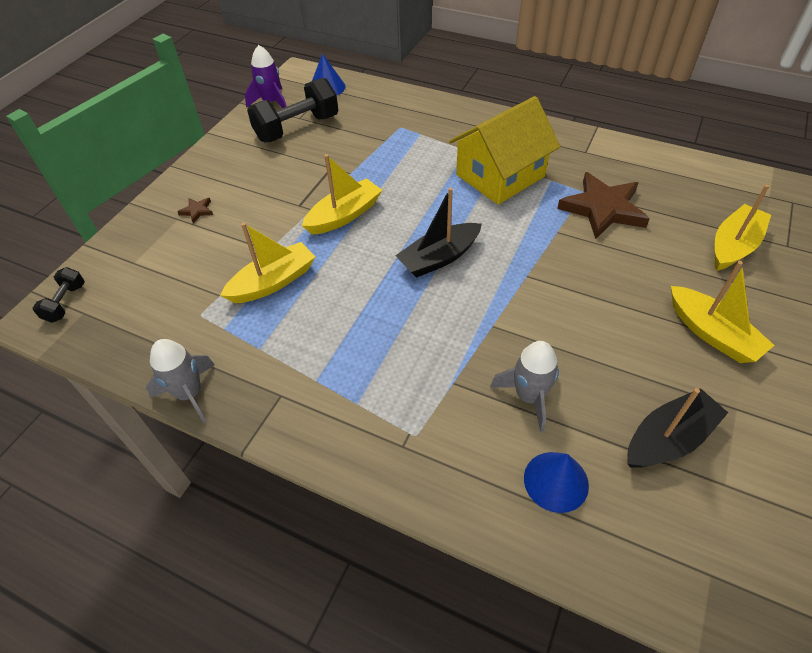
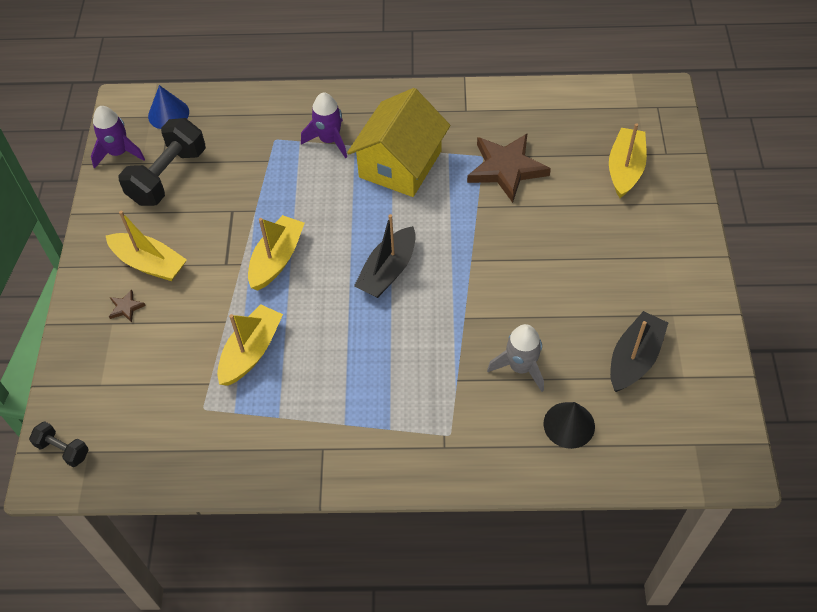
camera: 25 degrees left, 5 degrees up
black dumbbell [33,267,85,323] -> black dumbbell turned 45 degrees counterclockwise [29,421,89,467]
grey rocket [146,339,215,423] -> none
blue cone [524,452,589,513] -> black cone [543,402,595,449]
yellow boat [671,261,775,363] -> yellow boat moved to [106,211,187,281]
none -> purple rocket [301,92,347,158]

